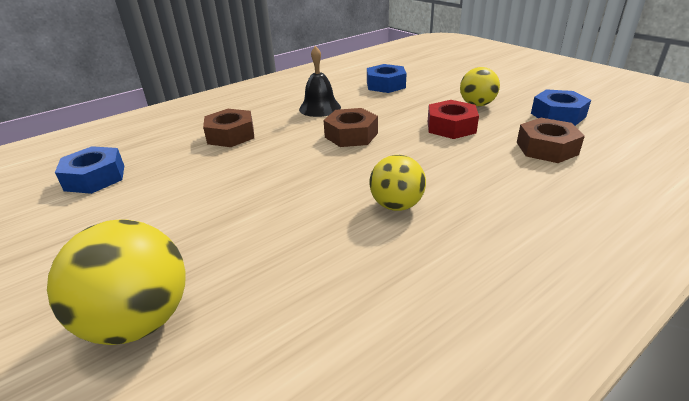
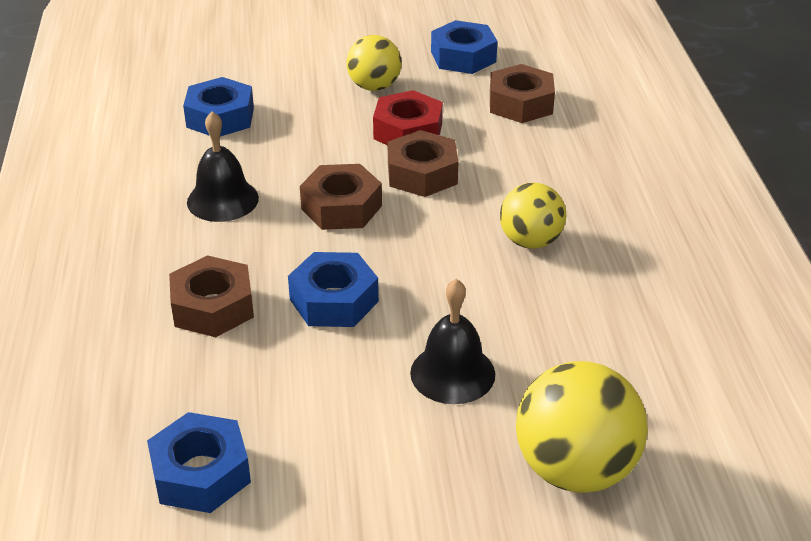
camera: 60 degrees left, 5 degrees up
none -> blue nut [288,252,379,327]
none -> brown nut [388,130,458,197]
none -> black bell [410,279,495,404]

